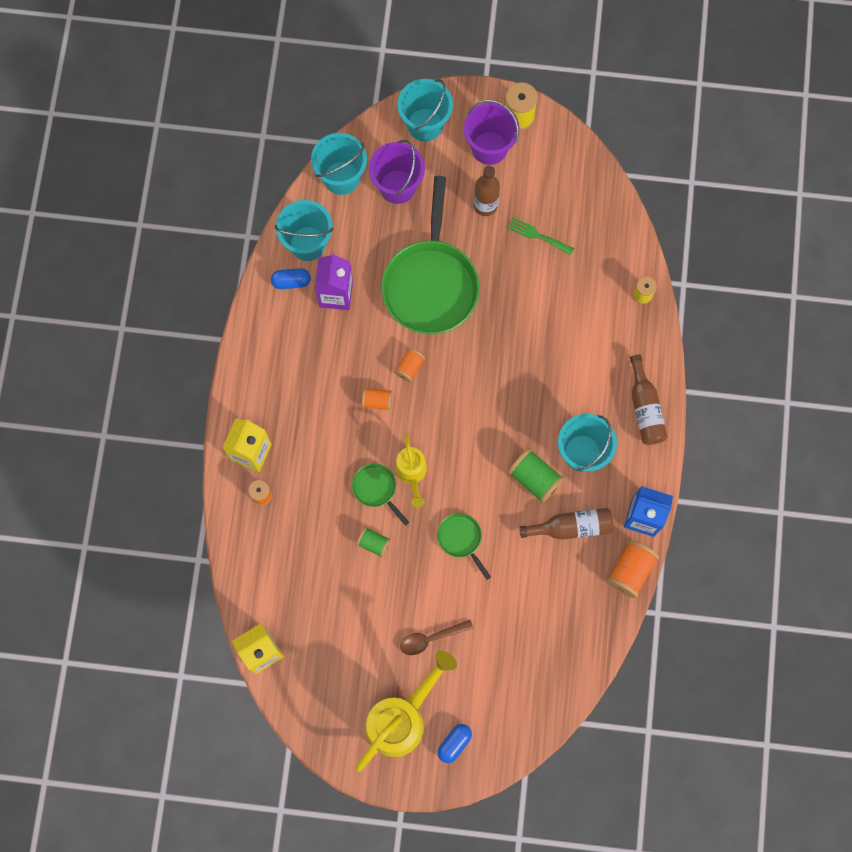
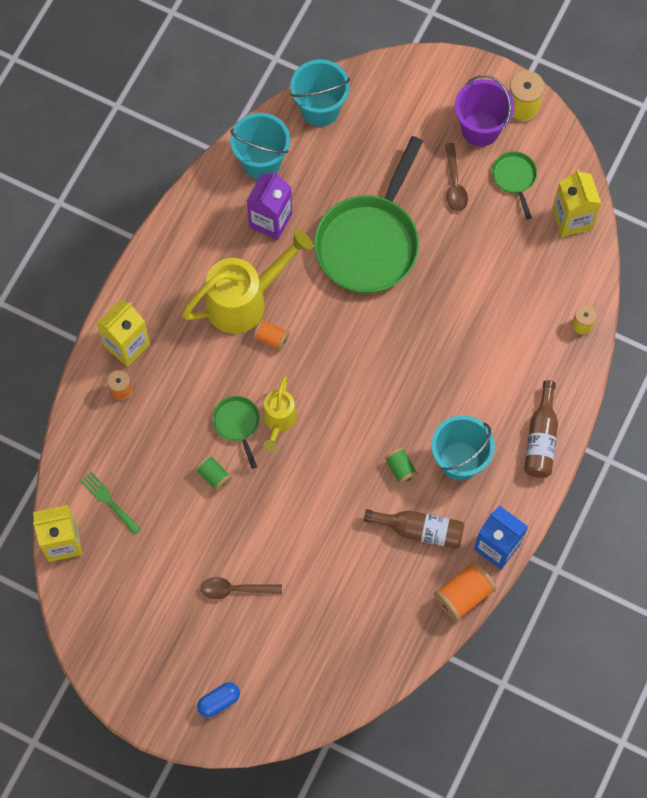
camera: 20 degrees right, 5 degrees down
blue capsule [271,268,311,289] -> none
yellow watering can [355,650,457,772] -> yellow watering can moved to [182,229,313,334]
purple bucket [369,140,425,204] -> none
orange spool [394,348,425,382] -> none
turquoise bucket [397,79,453,141] -> none
green pan [437,513,491,580] -> green pan moved to [492,151,537,219]
brown bottle [473,166,500,216] -> brown spoon [445,143,468,211]
green fork [507,217,574,255] -> green fork moved to [81,472,141,535]
green spool [508,448,564,503] -> green spool [385,448,418,485], size x0.61
none -> yellow carton [552,169,601,237]

